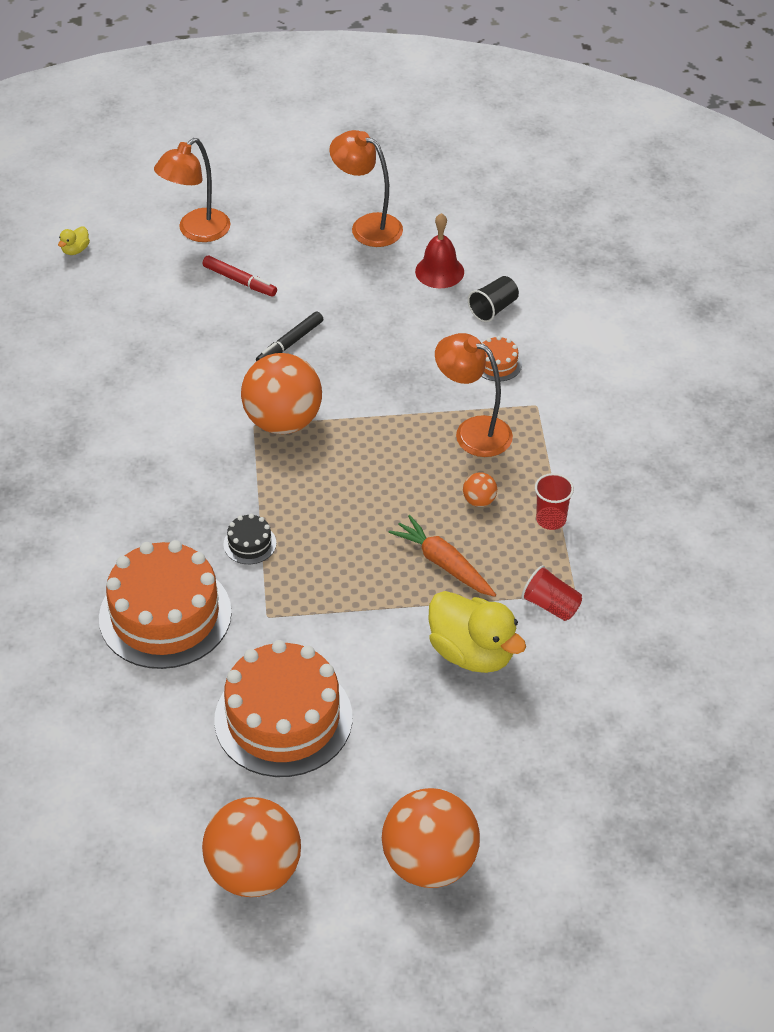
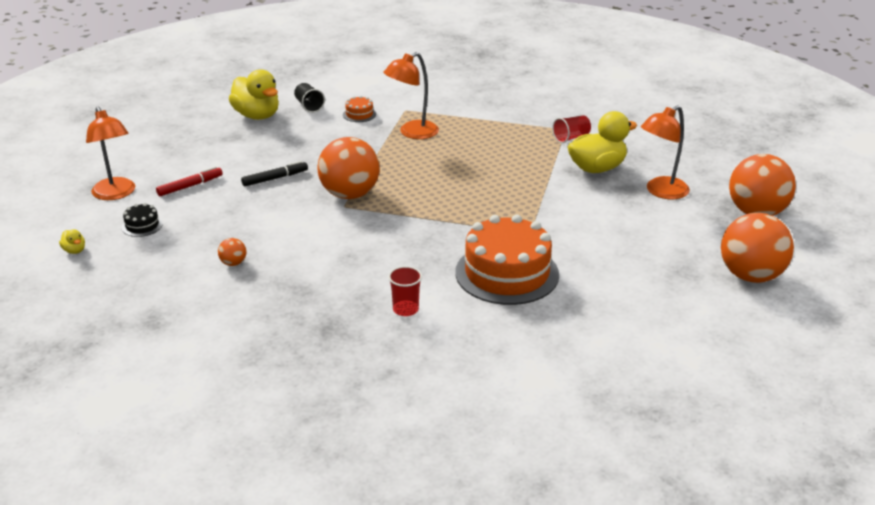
camera: 70 degrees left, 15 degrees down
orange cake [214,640,352,777] -> none
black cake [223,514,276,564] -> black cake moved to [122,203,163,237]
black marker [256,311,323,362] -> black marker turned 90 degrees counterclockwise [241,161,308,186]
orange lamp [329,130,403,247] -> orange lamp moved to [641,105,690,199]
orange carrot [388,515,496,597] -> none
red bell [415,213,464,288] -> yellow duck [229,69,279,120]
orange ball [463,473,497,507] -> orange ball moved to [218,238,246,266]
red cup [535,473,574,530] -> red cup moved to [388,266,422,316]

